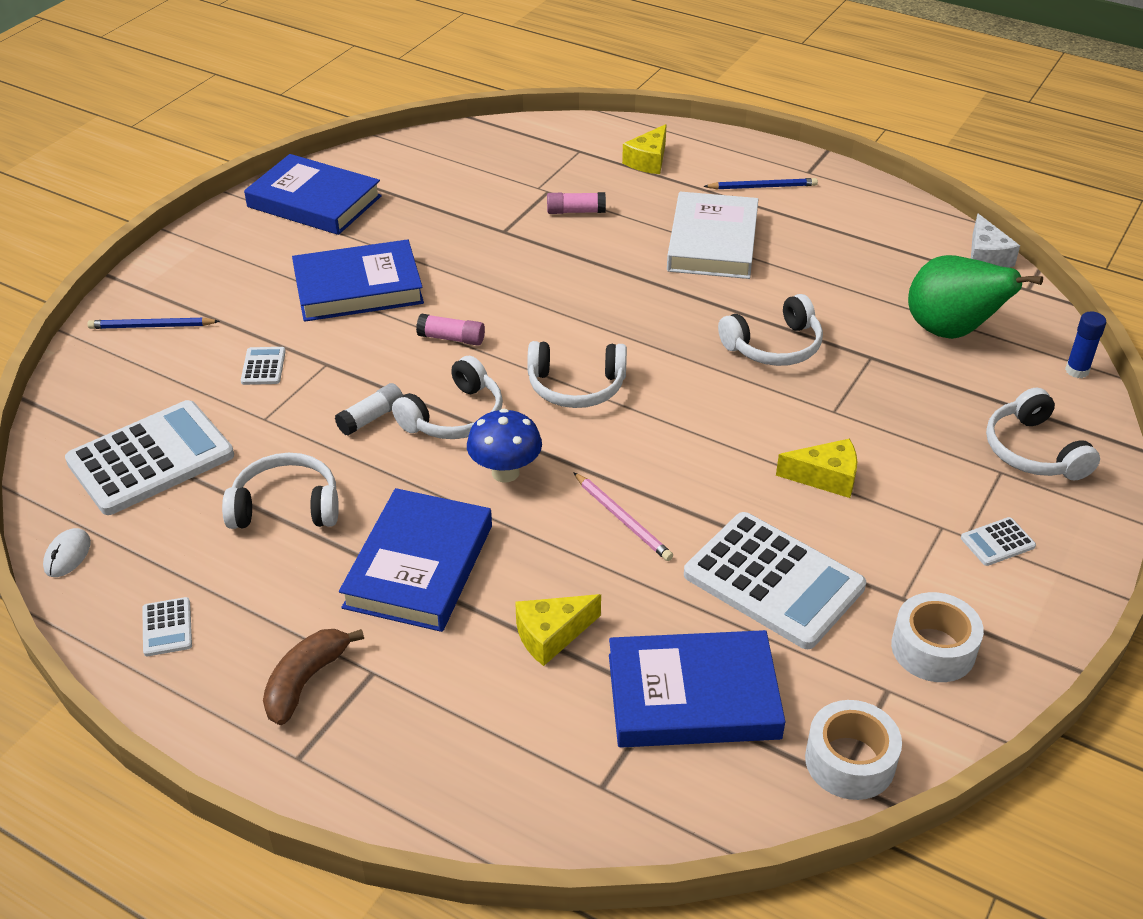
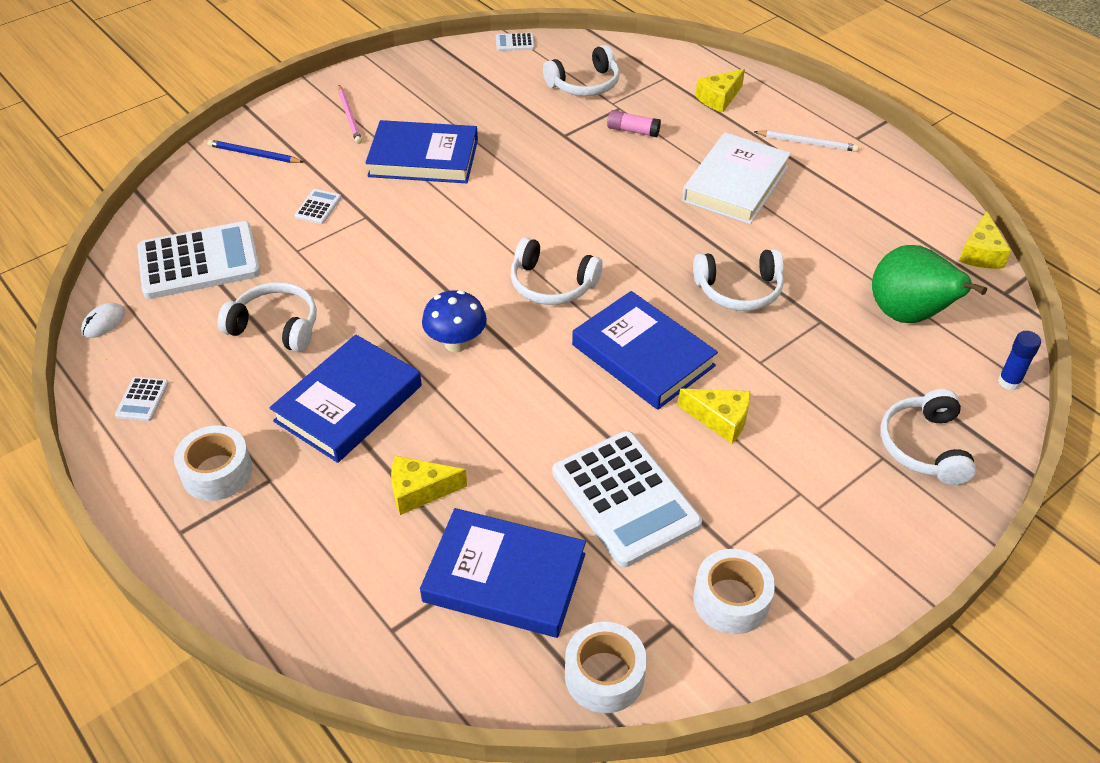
camera: 20 degrees right, 5 degrees up
blue book [244,154,382,235] -> blue book moved to [572,291,718,410]
brown banana [263,629,364,725] -> white tape [174,425,253,501]
white glue stick [335,383,403,436] -> none
white headphones [392,356,503,439] -> white headphones moved to [543,45,620,96]
pink glue stick [416,313,485,346] -> none
pink pencil [573,472,673,561] -> pink pencil moved to [338,85,362,144]
blue pencil [703,178,818,190] -> white pencil [754,130,859,152]
white calculator [961,517,1036,566] -> white calculator moved to [496,33,535,51]
white cheese [971,214,1020,268] -> yellow cheese [959,211,1011,269]

